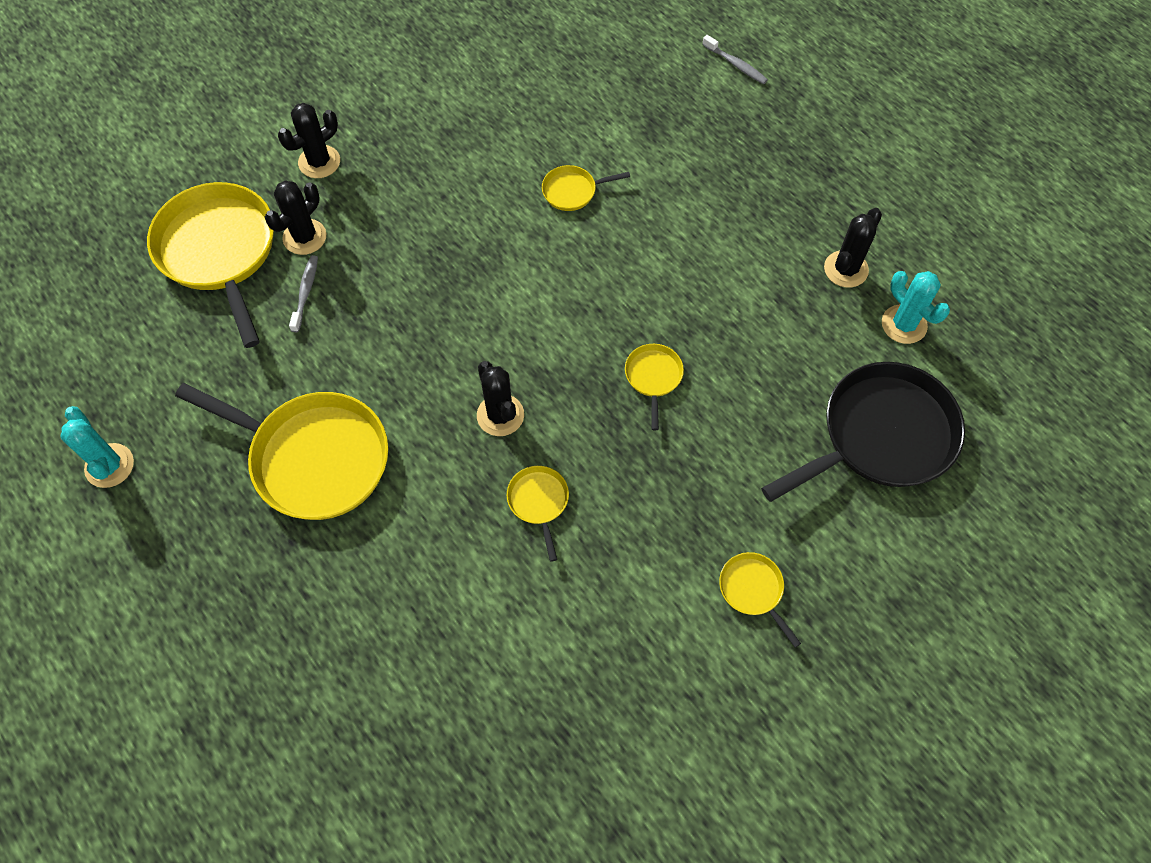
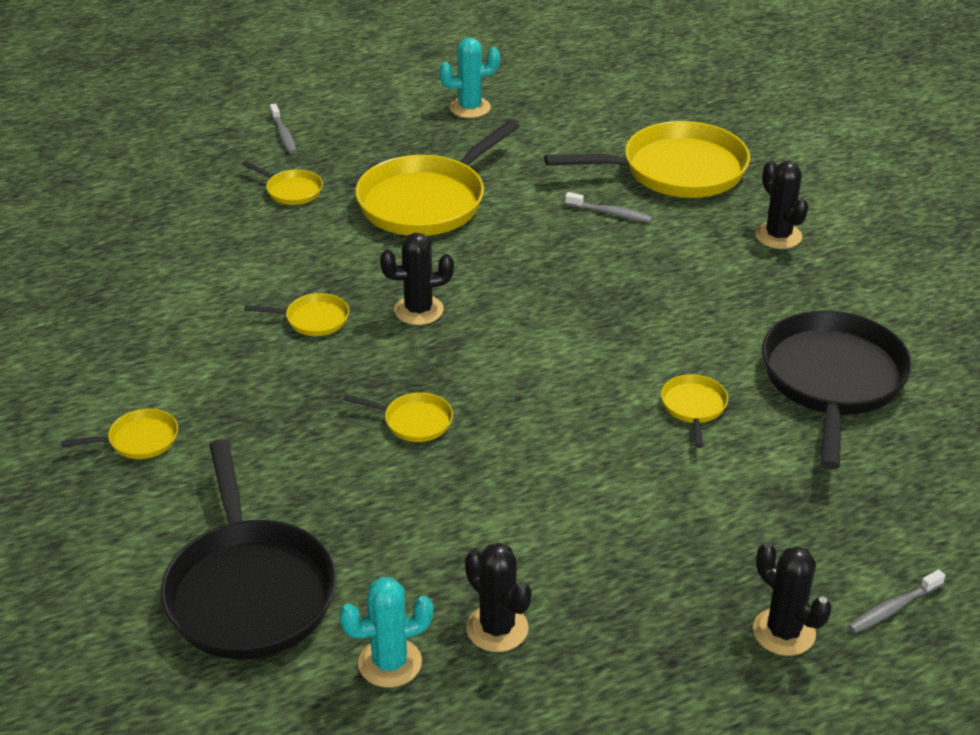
camera: 105 degrees right, 25 degrees down
black cactus [265,180,326,255] -> black cactus moved to [753,542,832,656]
none -> yellow pan [242,161,323,205]
none -> grey toothbrush [270,103,296,154]
none -> black pan [762,310,912,470]

